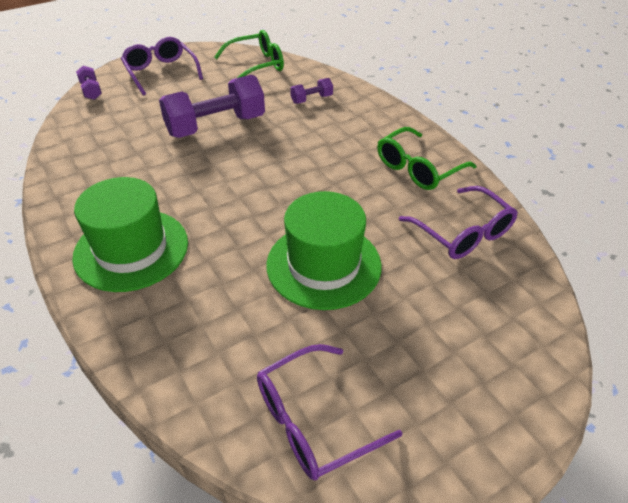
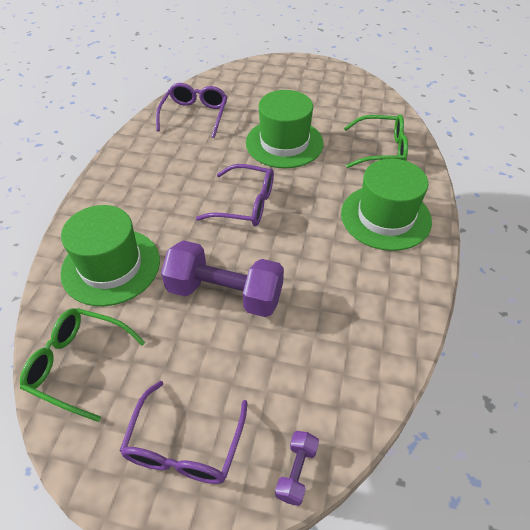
camera: 135 degrees left, 5 degrees up
purple glasses [257,344,403,481] -> purple glasses moved to [196,164,274,226]
purple dumbbell [290,78,333,104] -> green hat [60,205,160,306]
green glasses [377,127,476,190] -> green glasses moved to [344,114,408,168]

